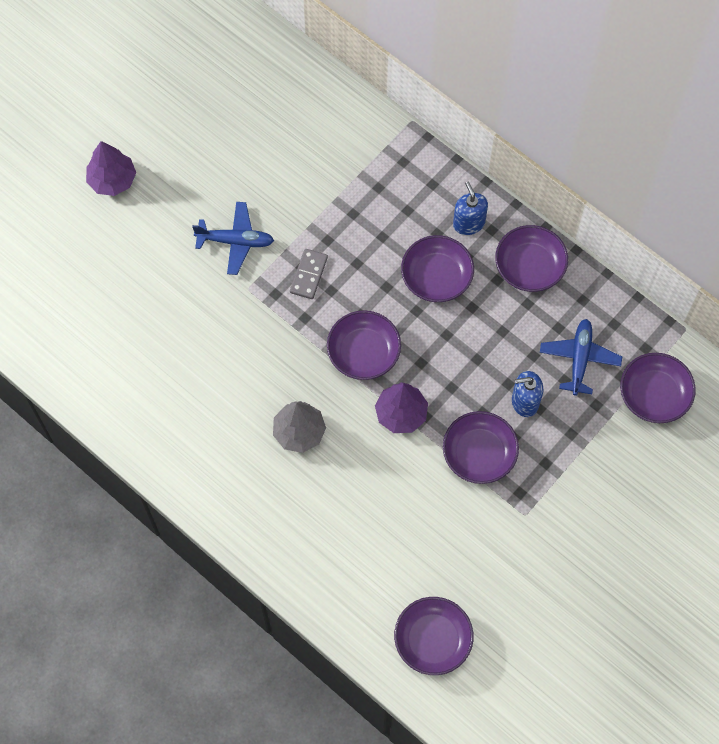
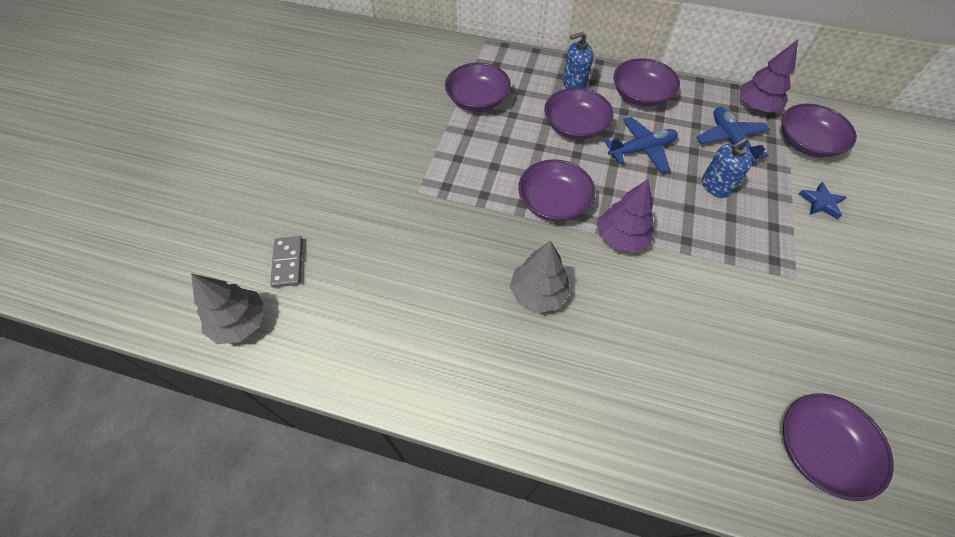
camera: 25 degrees left, 10 degrees down
purple tree [86,141,136,196] -> purple tree moved to [740,40,798,112]
blue plane [192,202,274,275] -> blue plane moved to [604,117,678,173]
grey domino [290,249,328,299] -> grey domino moved to [270,236,303,288]
purple bowl [443,411,519,484] -> purple bowl moved to [445,63,511,111]
blue soap dispenser [453,182,488,235] -> blue soap dispenser turned 60 degrees counterclockwise [563,32,593,89]
none -> grey tree [191,274,266,344]
none -> blue star [799,182,846,219]

